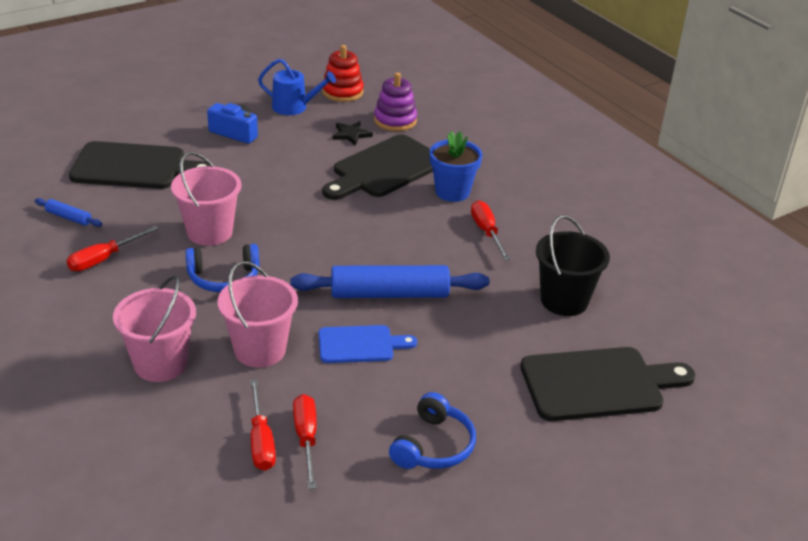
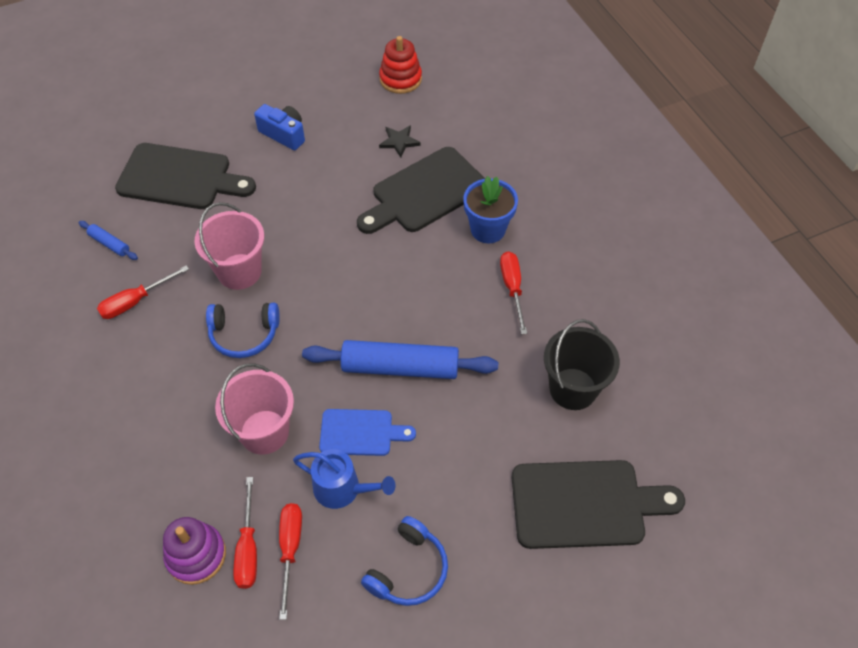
camera: 10 degrees right, 20 degrees up
pink bucket [113,276,196,382] -> none
blue watering can [258,59,336,115] -> blue watering can moved to [293,449,396,509]
purple stacking toy [374,72,417,131] -> purple stacking toy moved to [163,517,226,585]

